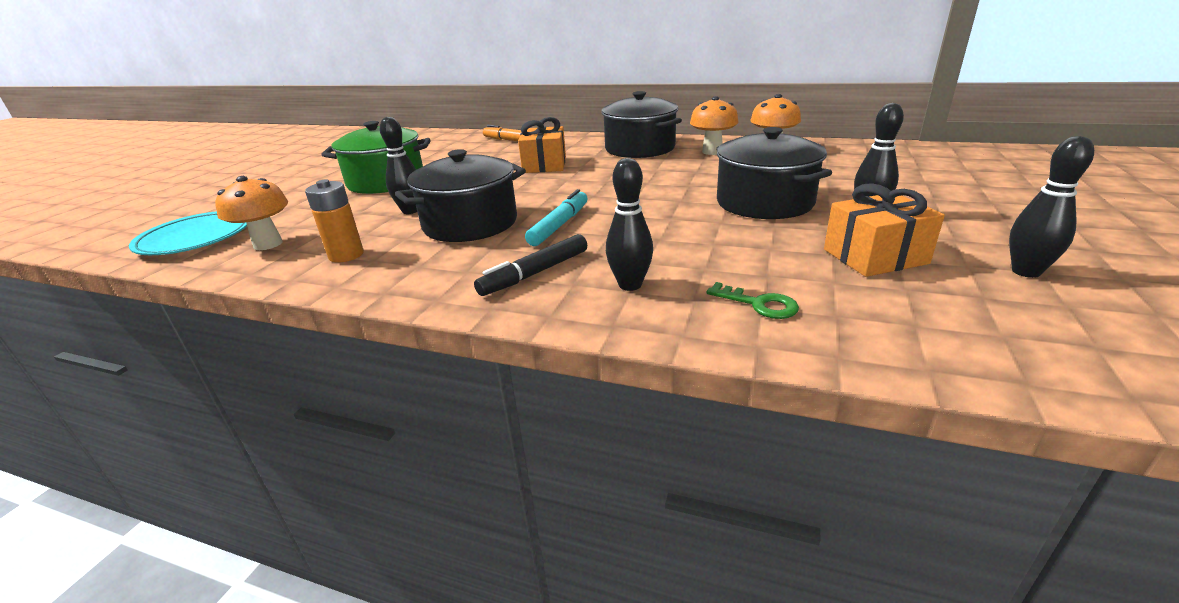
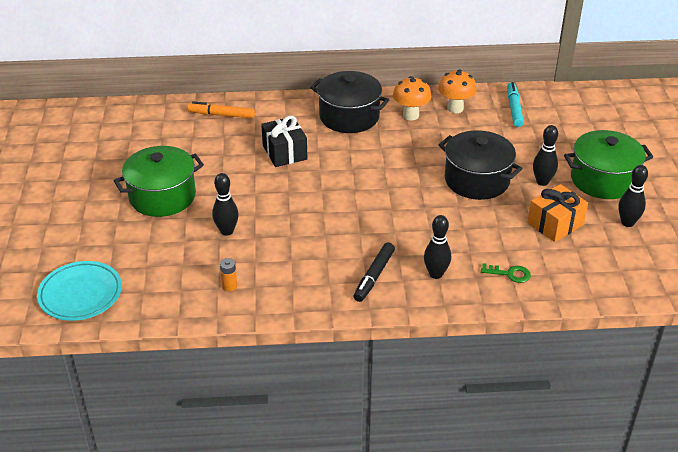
camera: 25 degrees left, 10 degrees up
orange mushroom [215,176,288,250] -> none
orange battery [305,179,364,262] -> orange battery [220,258,237,291], size x0.63
black pot [395,149,526,242] -> none
orange gift [518,117,566,173] -> black gift [261,115,307,167]
turquoise marker [525,189,588,246] -> turquoise marker moved to [507,82,524,127]
none -> green pot [564,130,653,199]

